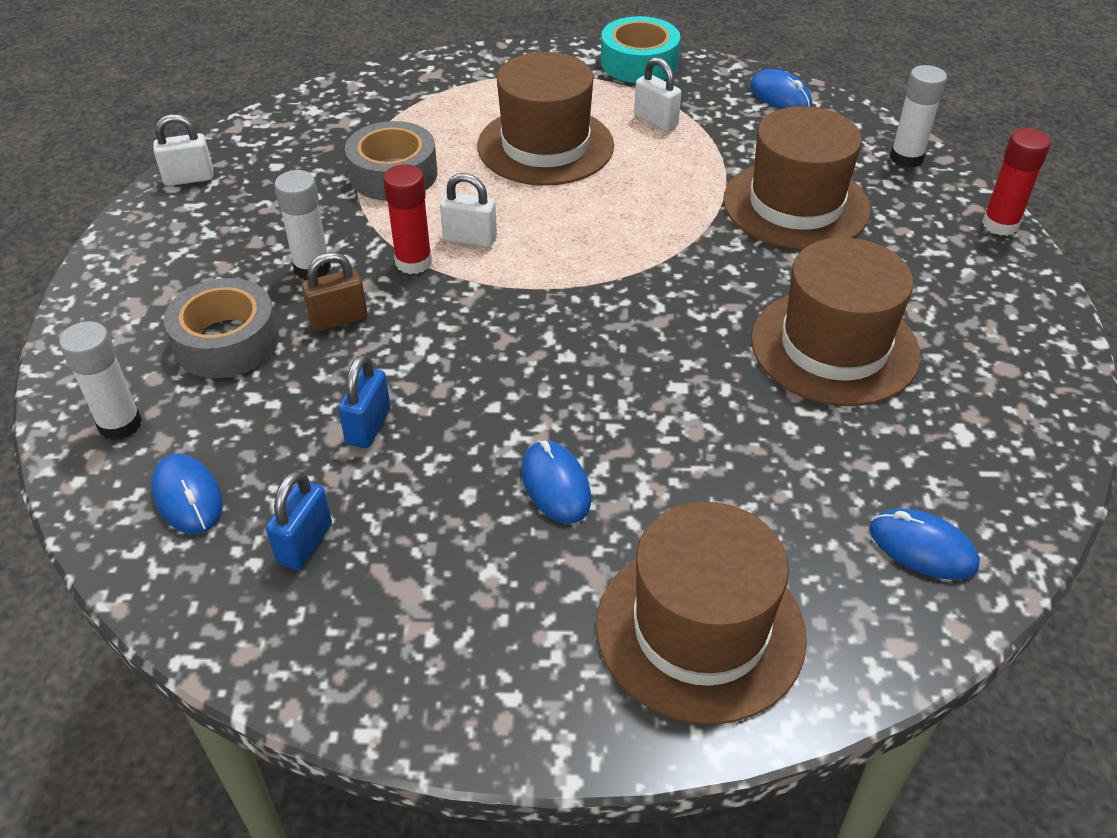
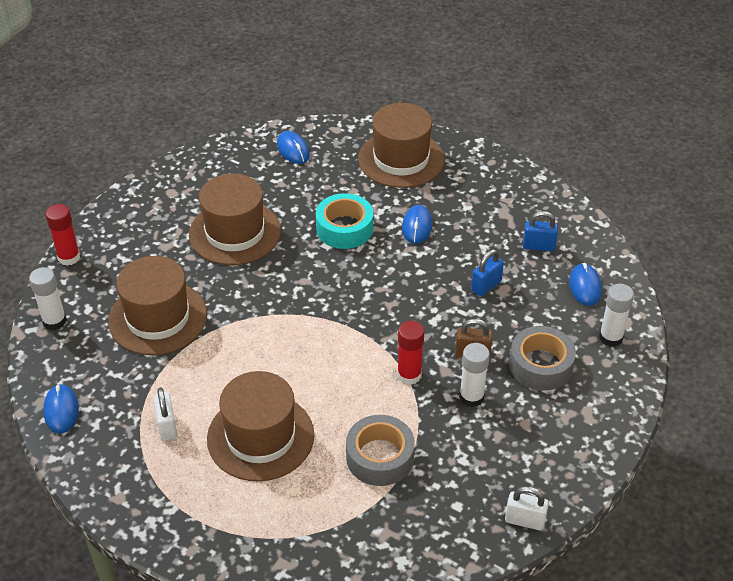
camera: 150 degrees left, 0 degrees up
blue padlock [266,470,332,570] -> blue padlock turned 45 degrees clockwise [523,211,558,251]
white padlock [440,173,497,247] -> none
turquoise tape [601,16,680,83] -> turquoise tape moved to [316,193,373,249]

